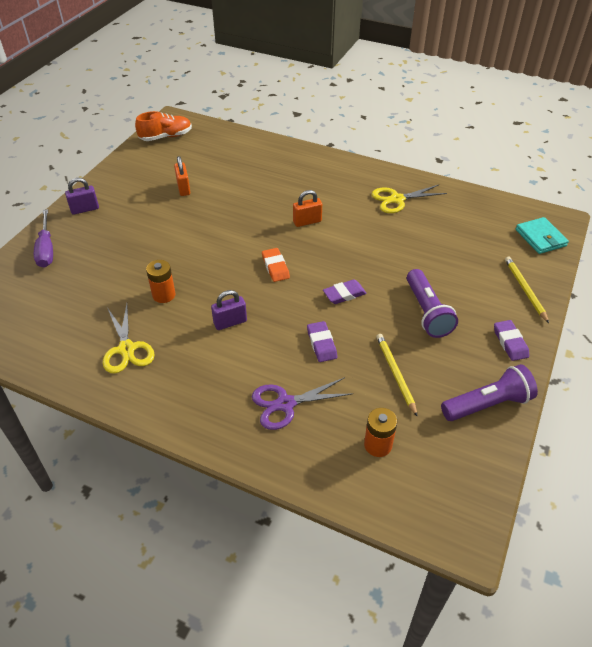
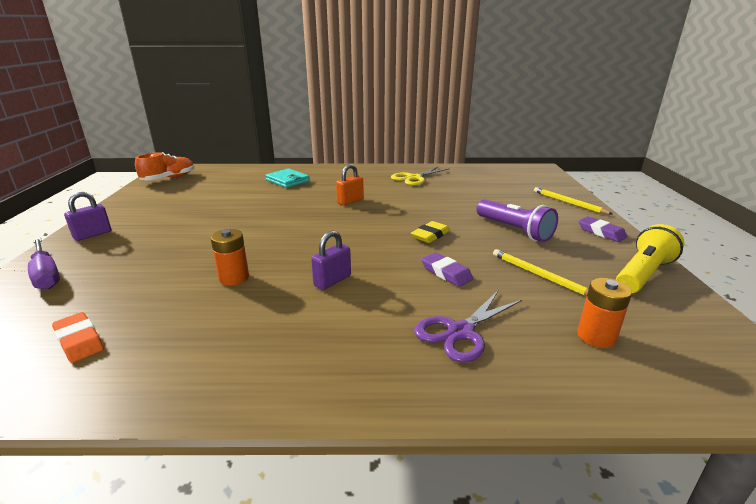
camera: 25 degrees left, 20 degrees down
yellow scissors [103,304,155,374] -> none
orange padlock [174,156,190,196] -> none
orange eraser [262,248,290,282] -> orange eraser moved to [52,312,104,363]
purple eraser [323,279,367,304] -> yellow eraser [411,221,450,243]
purple flashlight [441,364,538,421] -> yellow flashlight [616,224,684,293]
turquoise wallet [516,217,569,254] -> turquoise wallet moved to [265,168,310,188]

